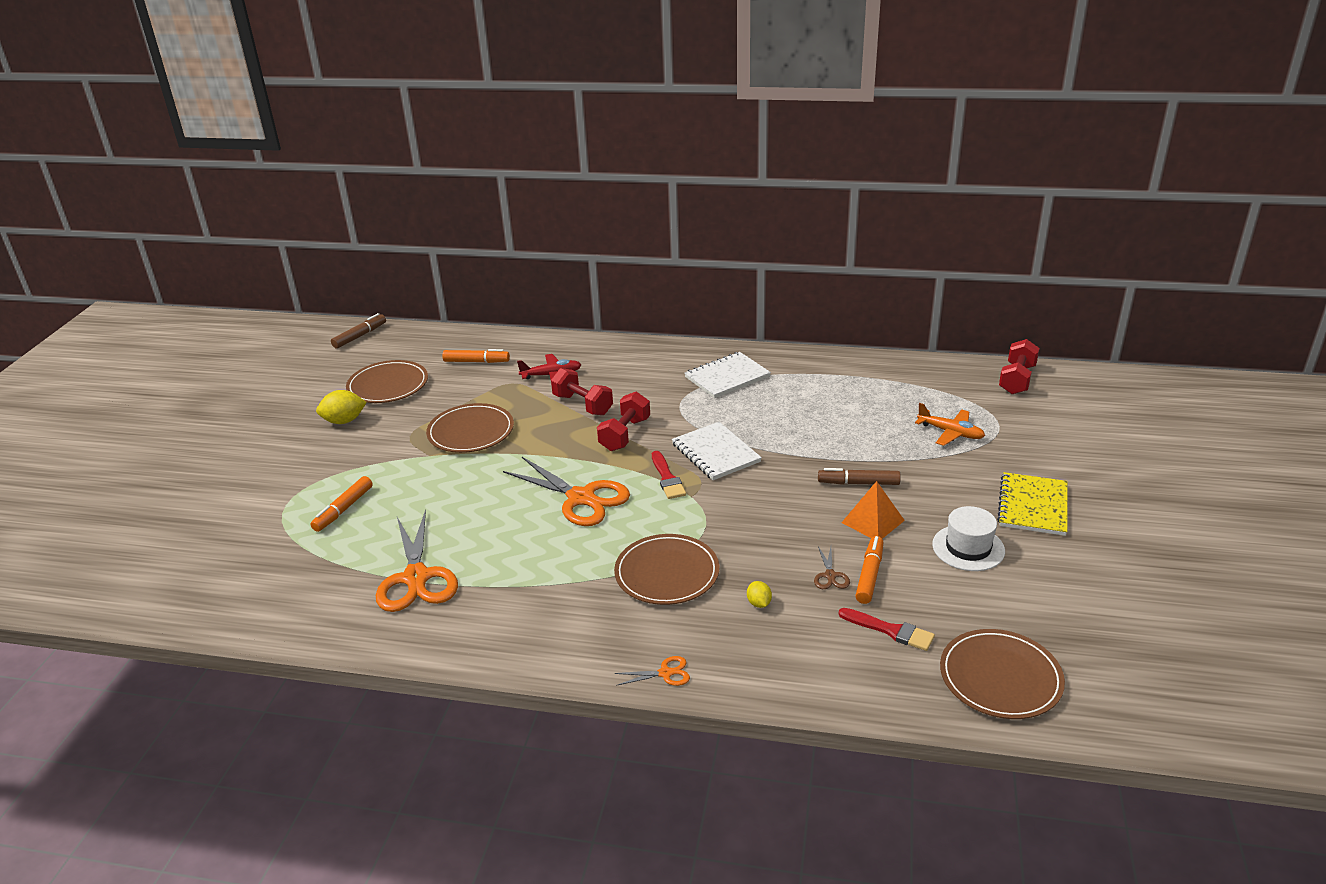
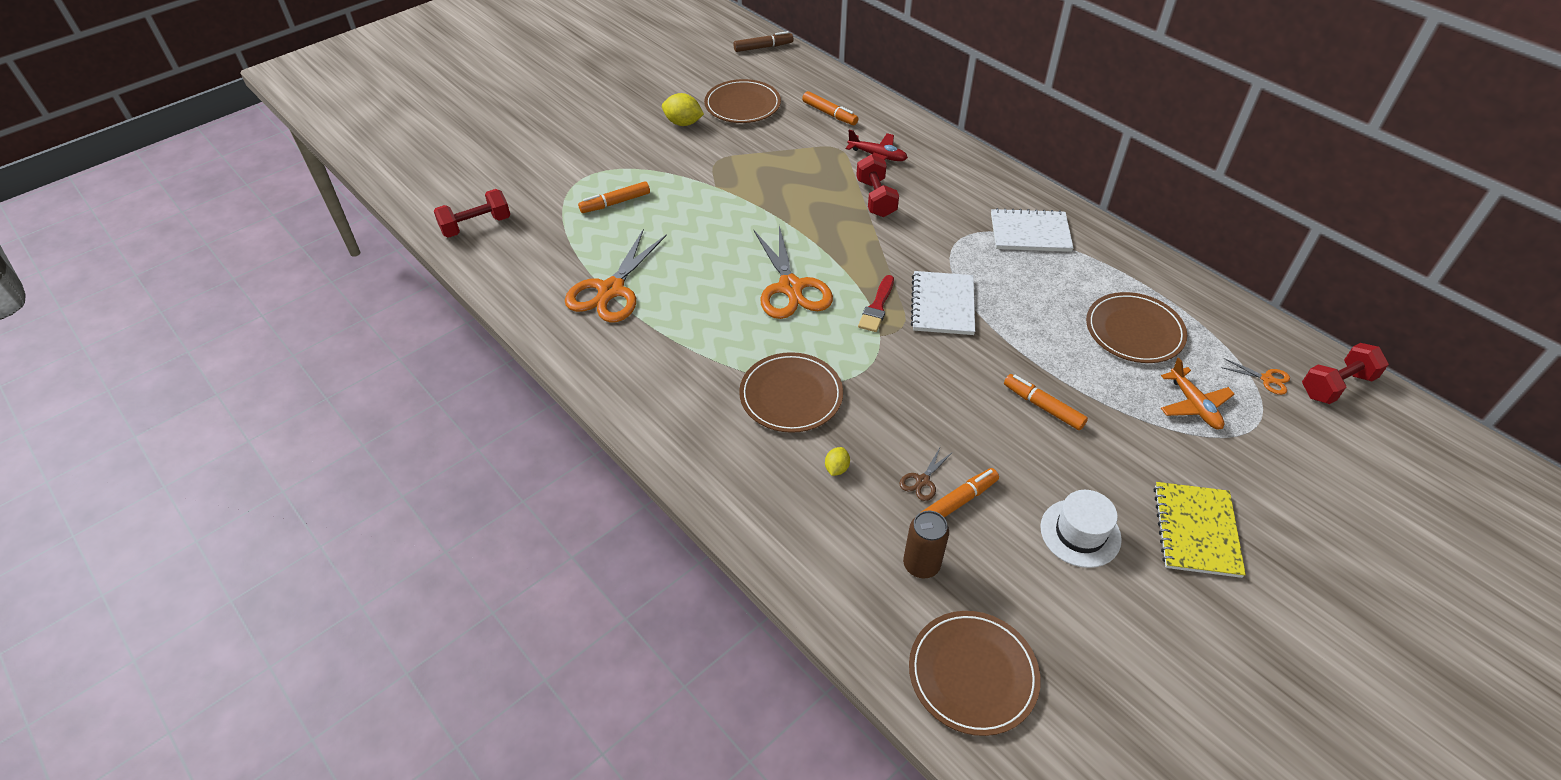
camera: 35 degrees right, 15 degrees up
brown plate [426,403,514,453] -> brown plate moved to [1086,292,1187,363]
red dumbbell [597,392,650,451] -> red dumbbell moved to [434,189,510,238]
orange scissors [614,656,690,686] -> orange scissors moved to [1221,358,1290,395]
brown marker [818,468,901,485] -> orange marker [1004,374,1088,430]
red brush [839,608,935,651] -> brown can [903,511,949,579]
orange pyramid [841,481,905,539] -> none
yellow notebook [997,472,1067,536] -> yellow notebook turned 45 degrees counterclockwise [1154,482,1246,578]

